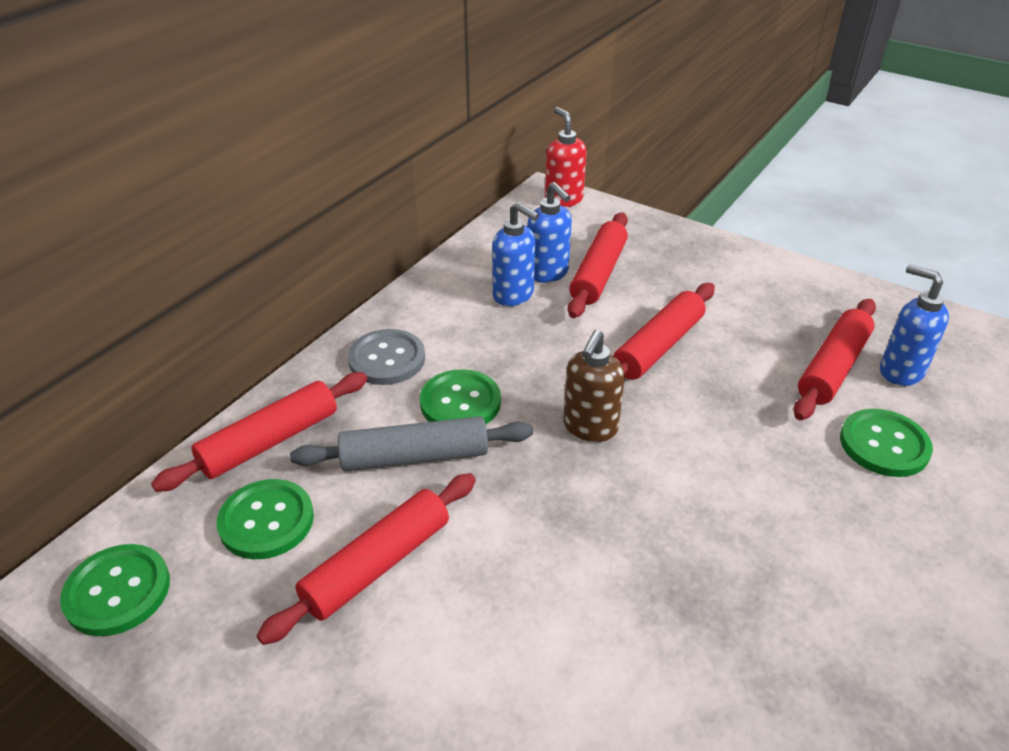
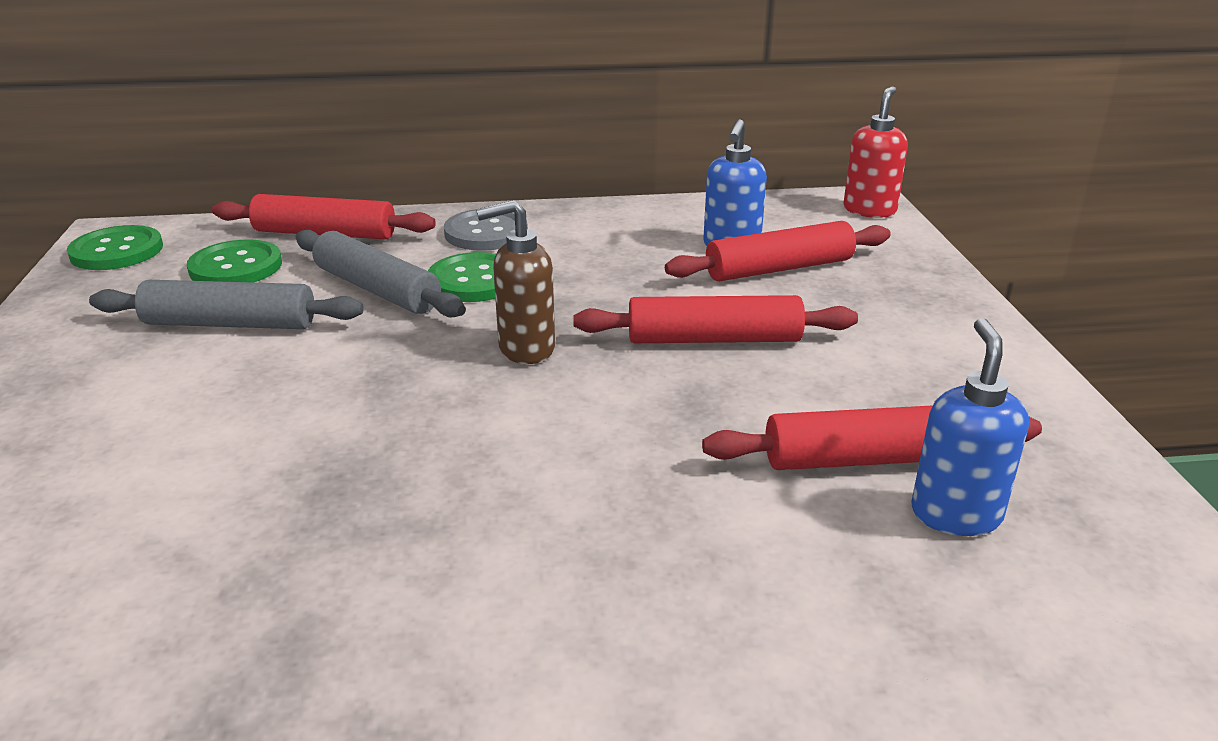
camera: 50 degrees right, 10 degrees down
red rolling pin [257,473,476,645] -> grey rolling pin [89,280,364,329]
blue soap dispenser [492,202,539,306] -> none
green button [840,409,933,477] -> none

